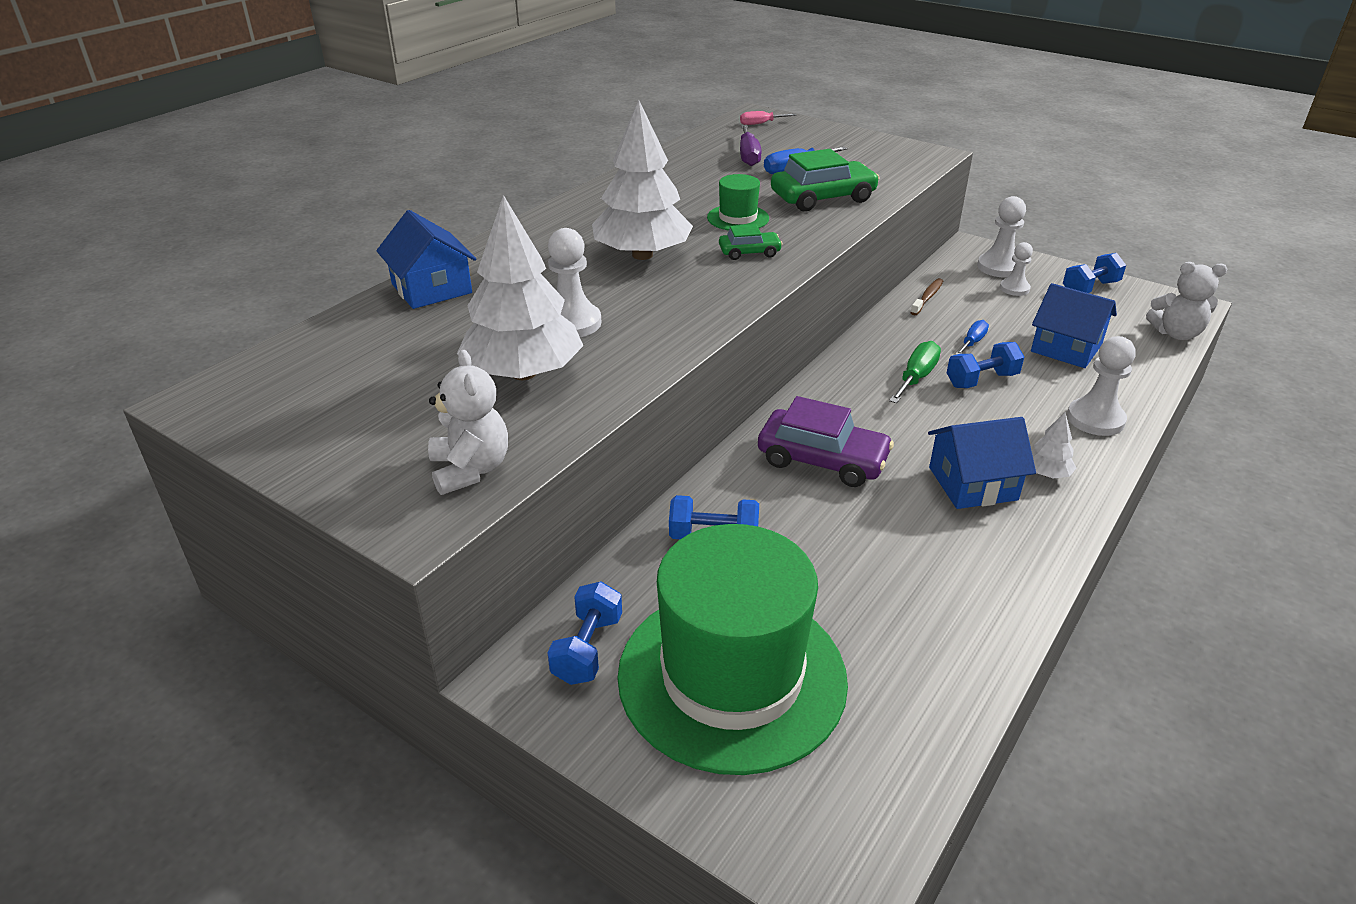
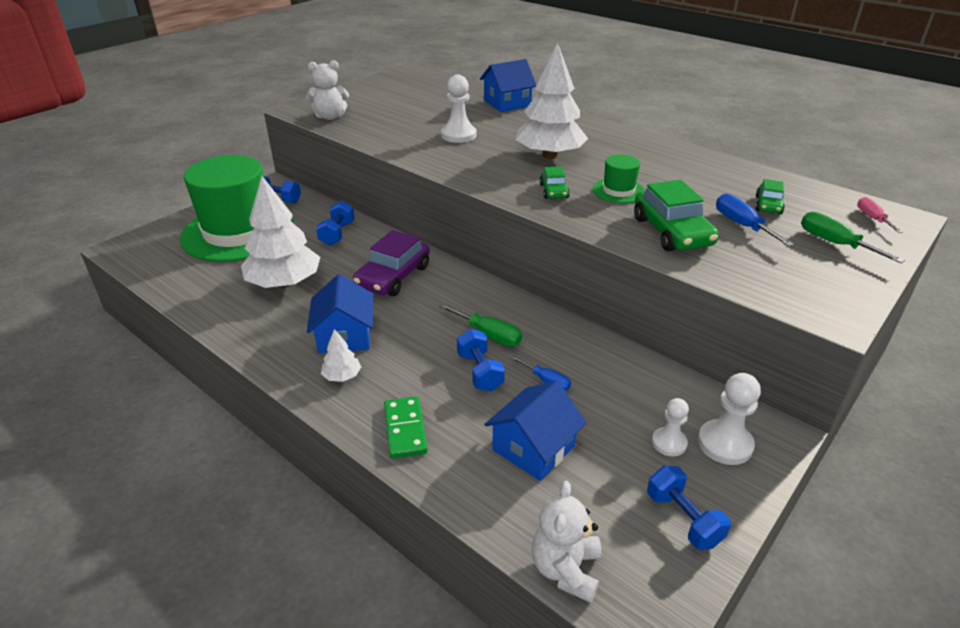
camera: 95 degrees right, 0 degrees up
white tree [457,195,583,380] -> white tree moved to [241,176,320,288]
purple screwdriver [740,125,762,166] -> green car [755,179,785,214]
brown toothbrush [910,278,943,315] -> none
white pawn [1067,336,1136,436] -> green domino [384,396,428,458]
none -> green screwdriver [801,212,905,263]

